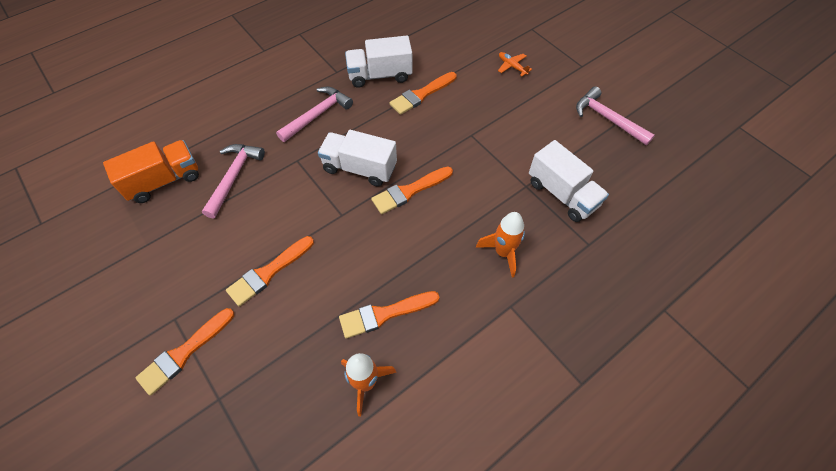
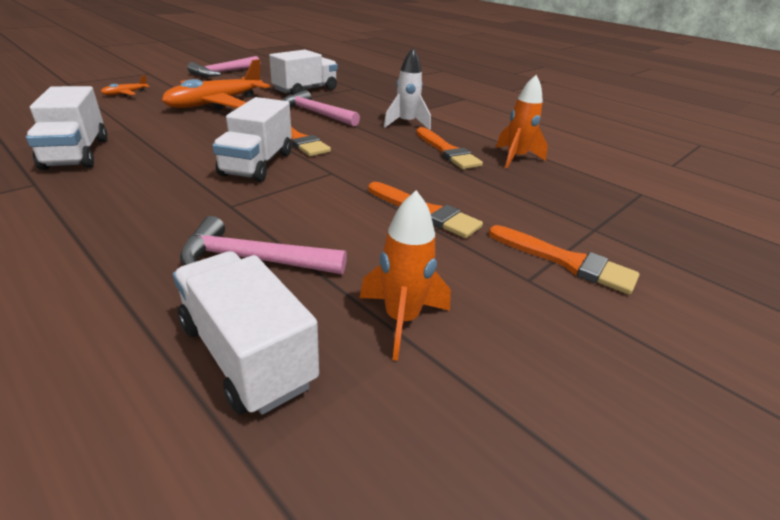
camera: 100 degrees left, 25 degrees down
orange truck [103,140,199,203] -> white truck [173,251,319,415]
pink hammer [276,87,353,142] -> pink hammer moved to [282,90,360,126]
orange brush [390,72,457,115] -> none
orange rocket [476,212,525,278] -> orange rocket moved to [360,190,451,361]
none -> orange plane [162,59,270,110]
none -> white rocket [384,48,431,130]

